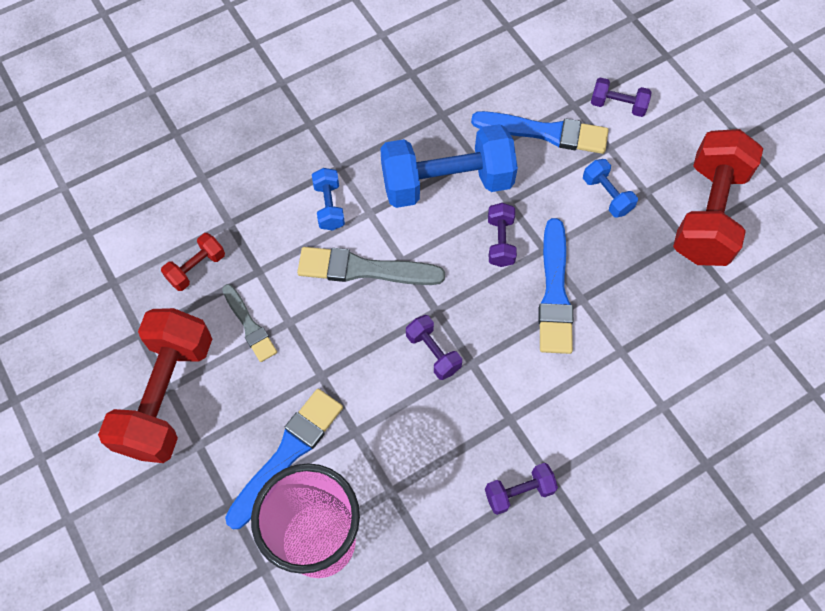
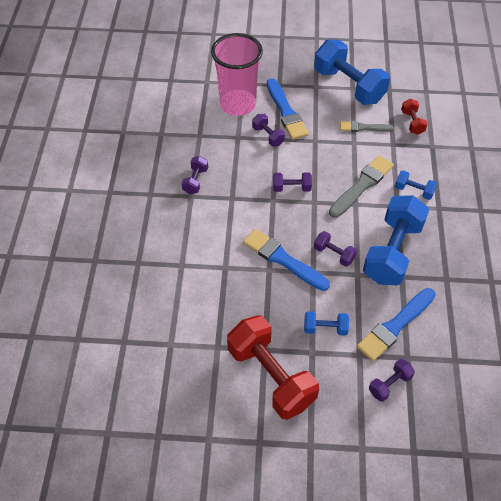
camera: 125 degrees right, 10 degrees down
red dumbbell [98,308,212,463] -> blue dumbbell [314,40,390,105]
none -> purple dumbbell [252,114,285,146]

